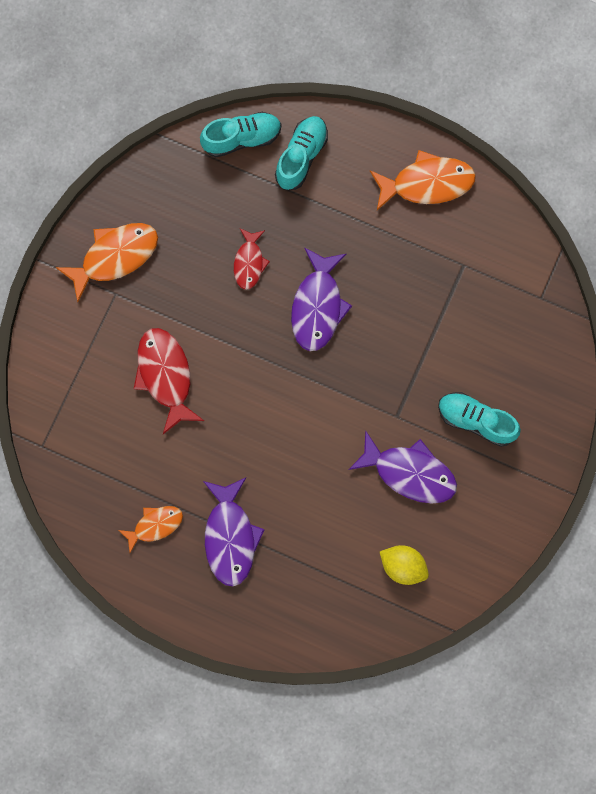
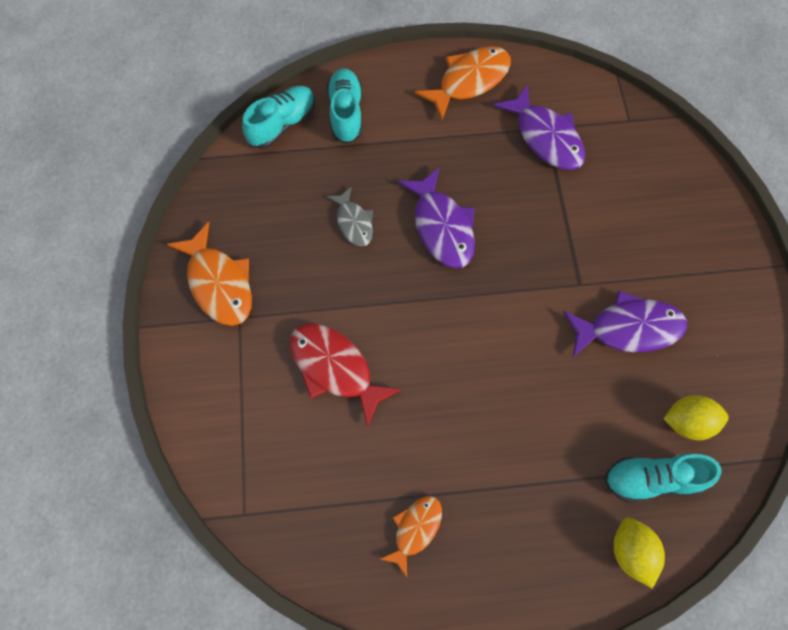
camera: 30 degrees left, 10 degrees down
orange fish [56,223,158,302] -> orange fish turned 120 degrees clockwise [167,222,252,326]
purple fish [203,477,265,586] -> purple fish moved to [493,84,585,170]
red fish [234,228,270,290] -> grey fish [326,186,373,247]
turquoise shoe [438,392,521,447] -> turquoise shoe moved to [604,454,722,503]
none -> yellow lemon [613,518,665,588]

